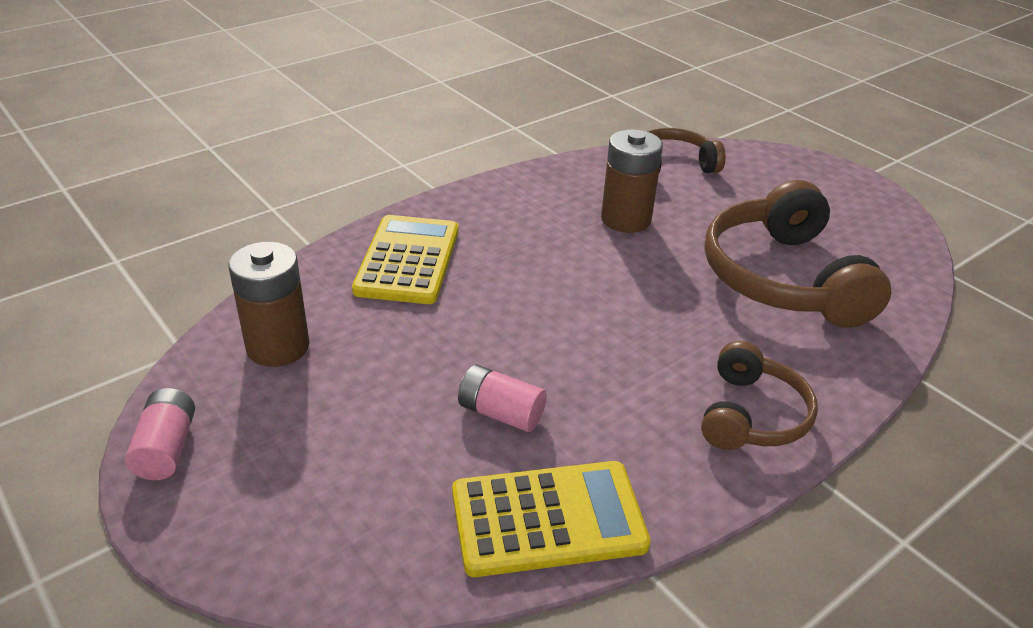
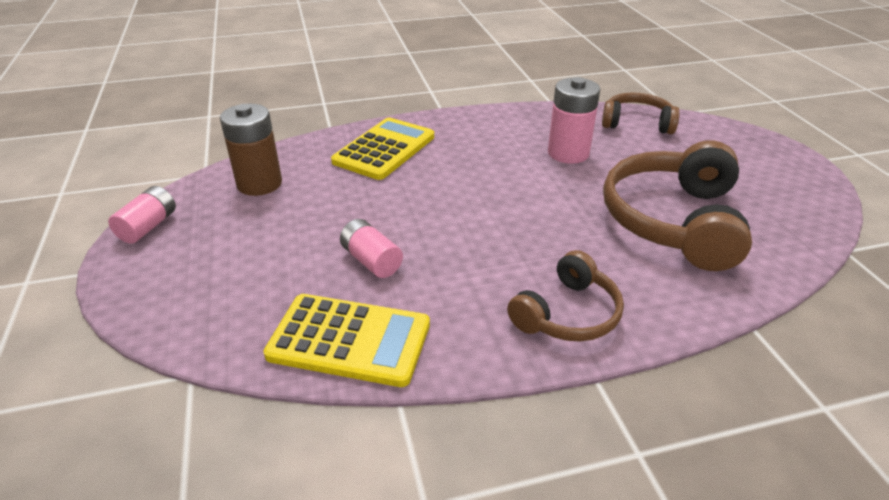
camera: 25 degrees right, 0 degrees up
brown battery [601,129,663,233] -> pink battery [548,77,600,164]

